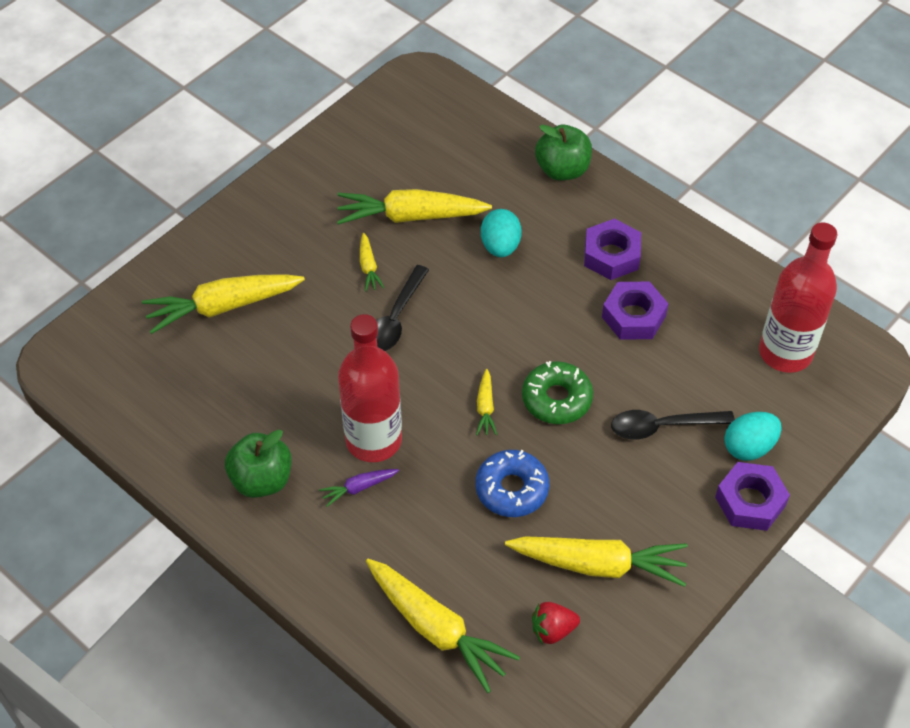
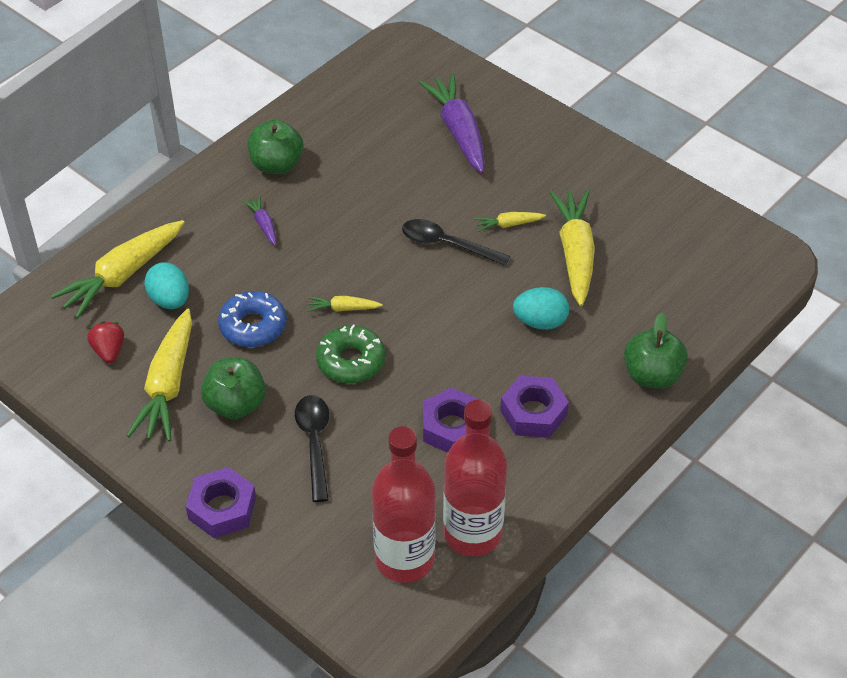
camera: 90 degrees right, 5 degrees down
yellow carrot [142,274,305,334] -> purple carrot [419,73,485,173]
red bottle [338,314,402,462] -> red bottle moved to [443,400,507,556]
turquoise egg [724,412,782,460] -> turquoise egg moved to [144,262,189,309]
none -> green apple [201,357,266,419]

